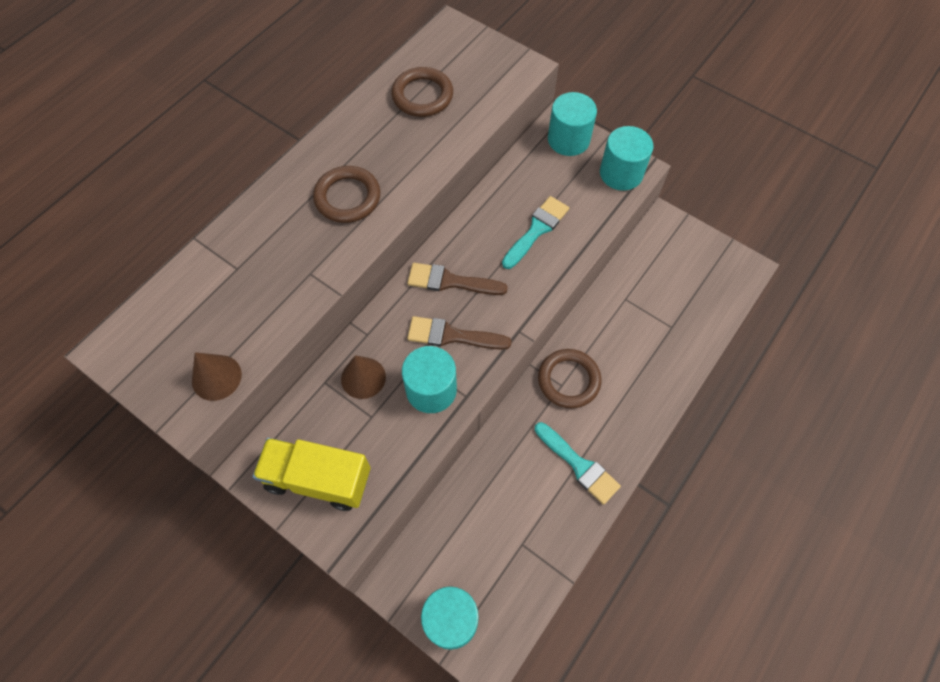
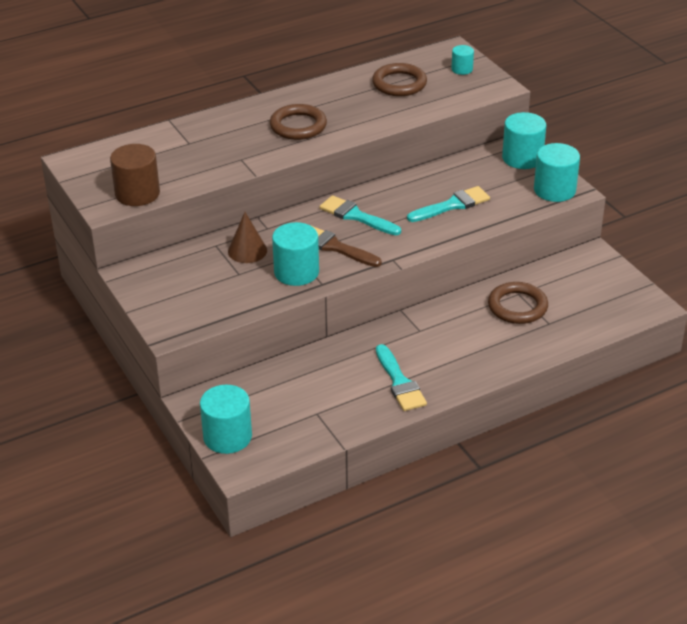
camera: 25 degrees right, 25 degrees down
brown cone [192,352,242,401] -> brown cylinder [110,144,160,206]
yellow truck [252,438,371,511] -> none
brown brush [407,263,508,295] -> turquoise brush [319,195,401,235]
brown ring [538,349,601,408] -> brown ring moved to [488,282,548,324]
none -> turquoise cylinder [451,45,474,75]

